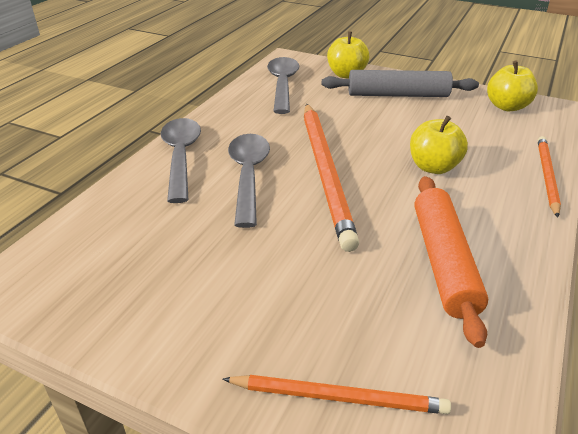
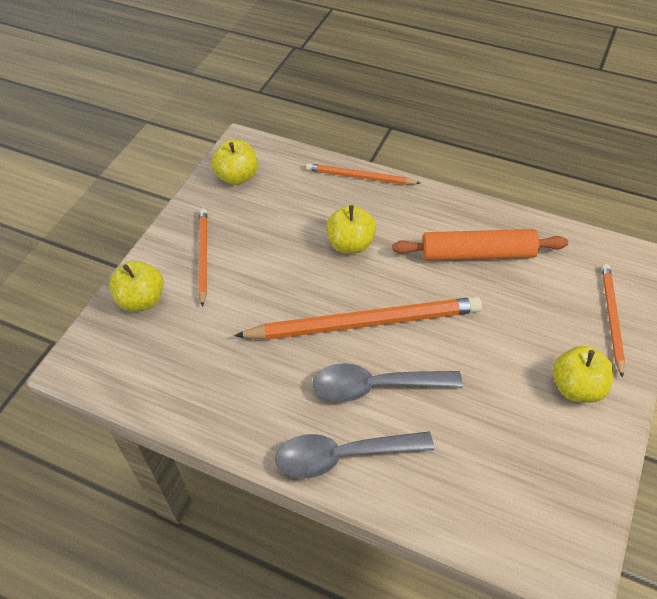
camera: 90 degrees left, 15 degrees up
grey spoon [267,57,299,114] -> none
grey rolling pin [322,70,479,97] -> orange pencil [198,209,207,307]
none -> yellow apple [553,346,614,403]

